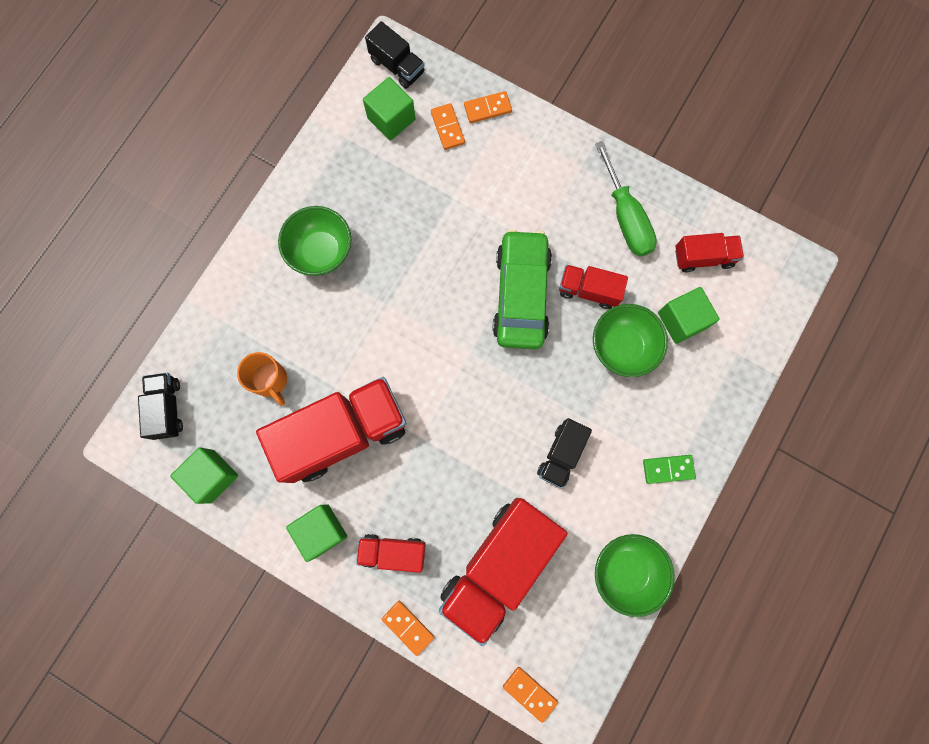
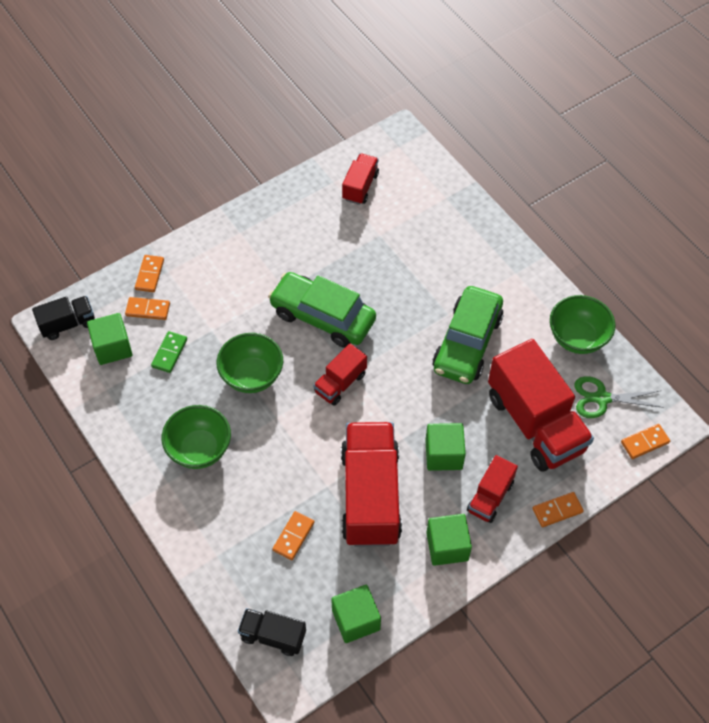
camera: 65 degrees left, 20 degrees down
orange mug [237,352,287,406] -> orange domino [273,511,314,560]
black truck [537,418,592,489] -> green car [433,286,504,384]
red truck [559,265,628,309] -> red truck moved to [313,343,367,406]
green bowl [593,304,668,377] -> green bowl moved to [217,333,283,393]
green screwdriver [595,141,657,257] -> none
green domino [643,455,696,484] -> green domino moved to [151,331,187,373]
green cube [658,287,720,344] -> green cube moved to [425,423,466,471]
none -> green scissors [574,376,664,418]

